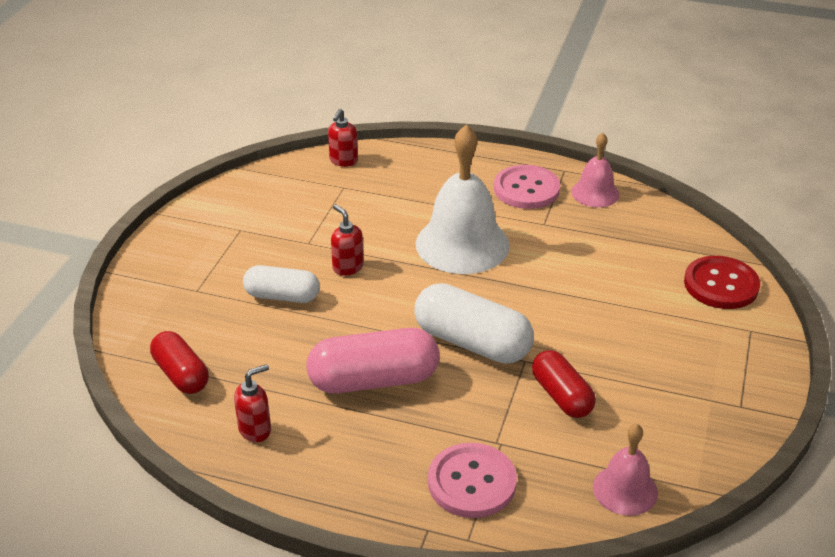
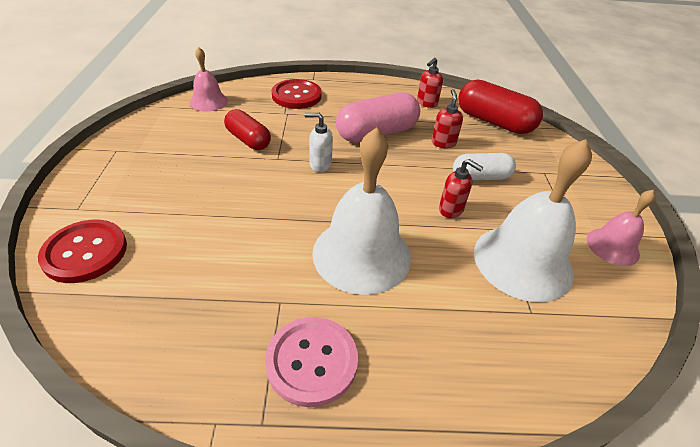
camera: 160 degrees right, 5 degrees up
red capsule [150,331,209,394] -> red capsule [458,80,543,134], size x1.57
red soap dispenser [328,109,358,167] -> red soap dispenser moved to [432,89,463,148]
white capsule [414,283,534,364] -> white soap dispenser [304,113,333,172]
pink button [428,443,517,518] -> red button [272,79,322,109]
pink bell [571,133,620,207] -> pink bell moved to [587,190,656,266]
none -> white bell [474,139,592,302]

